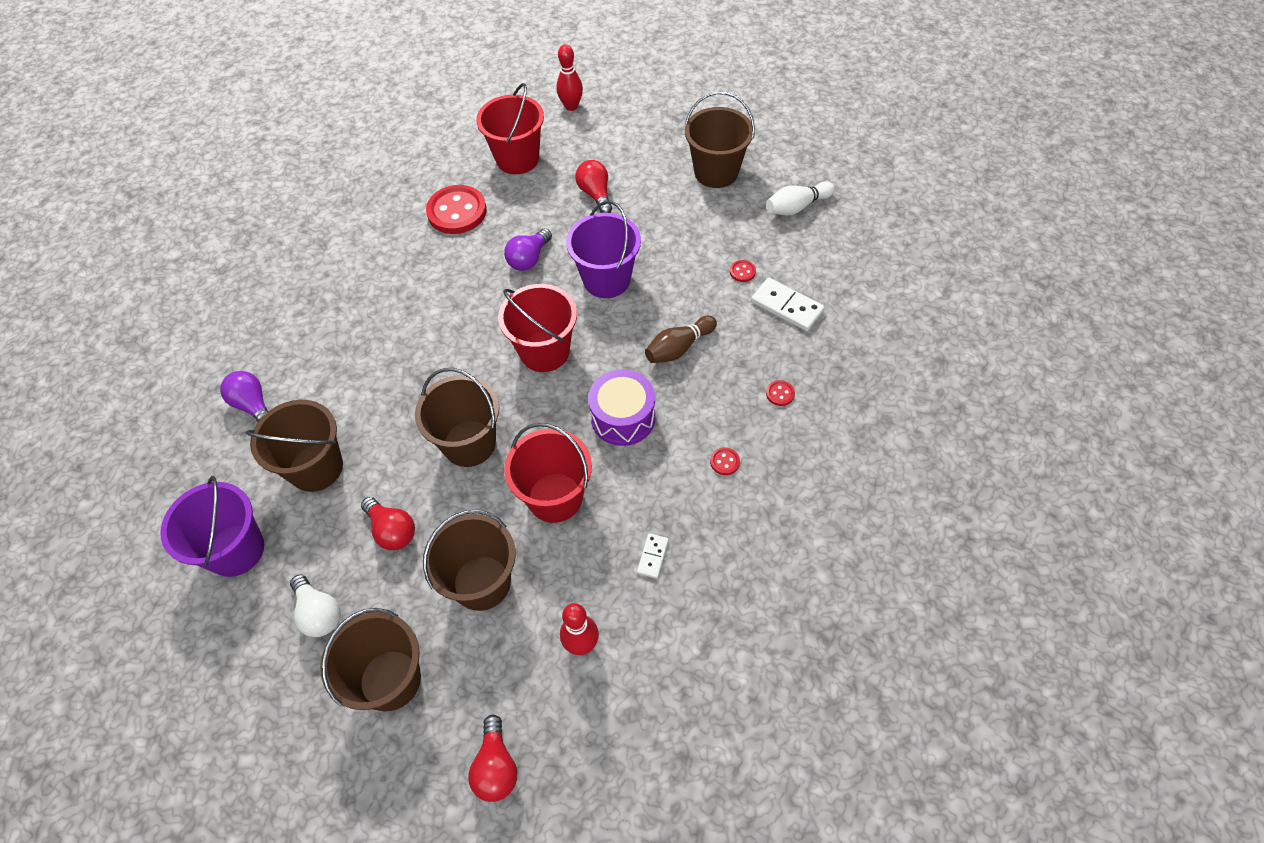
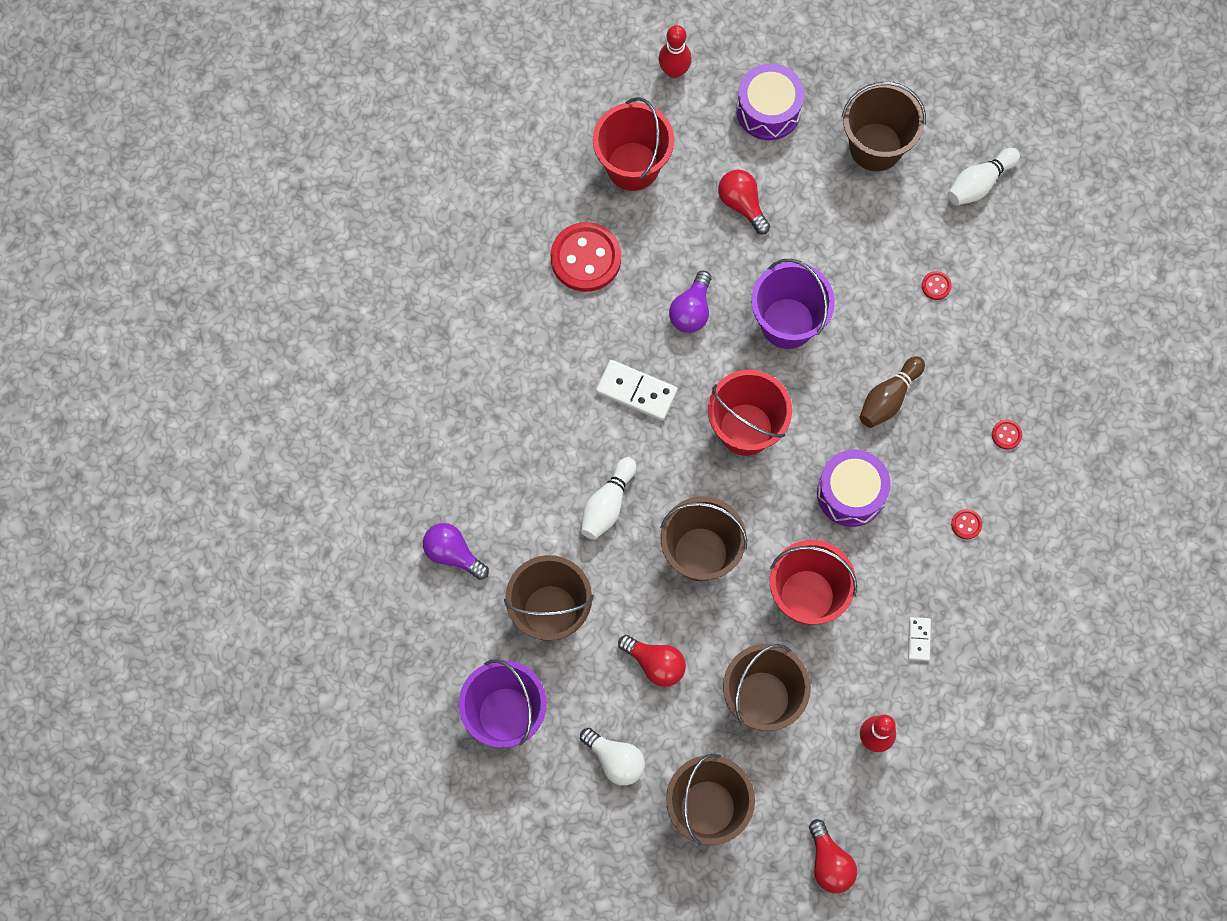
camera: 15 degrees left, 15 degrees up
white domino [751,278,825,331] -> white domino moved to [596,360,678,421]
none -> white bowling pin [581,457,636,540]
none -> purple drum [736,63,804,140]

